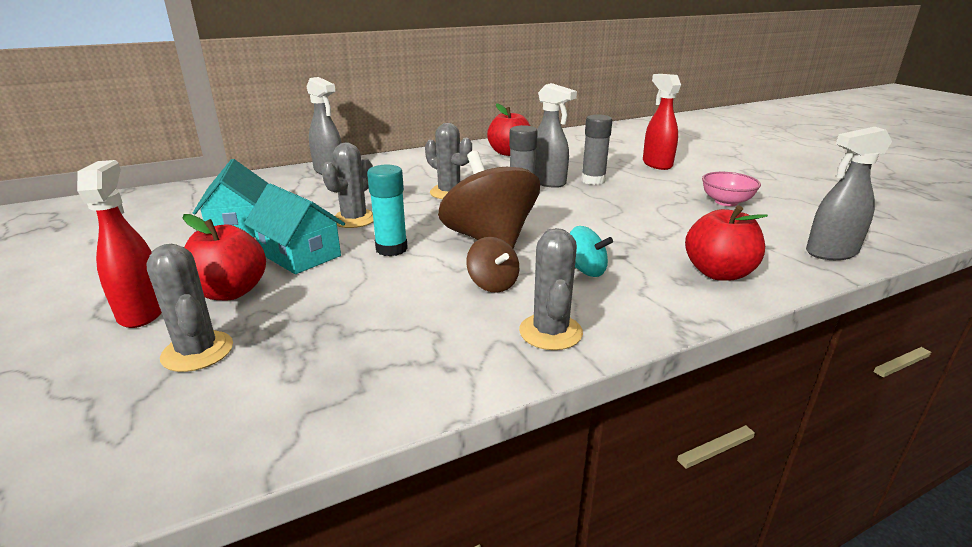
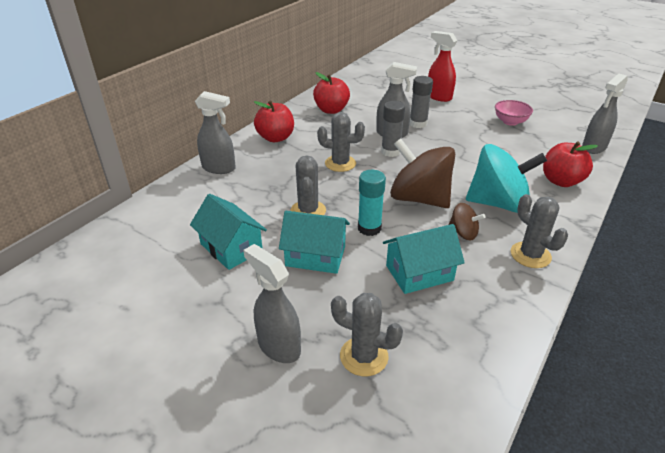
camera: 30 degrees left, 10 degrees up
red spray bottle [77,160,162,328] -> grey spray bottle [243,244,301,363]
red apple [182,214,266,300] -> red apple moved to [254,101,294,142]
turquoise spinning top [570,226,613,277] -> turquoise spinning top [466,144,547,213], size x2.12
none -> turquoise house [383,224,465,294]

